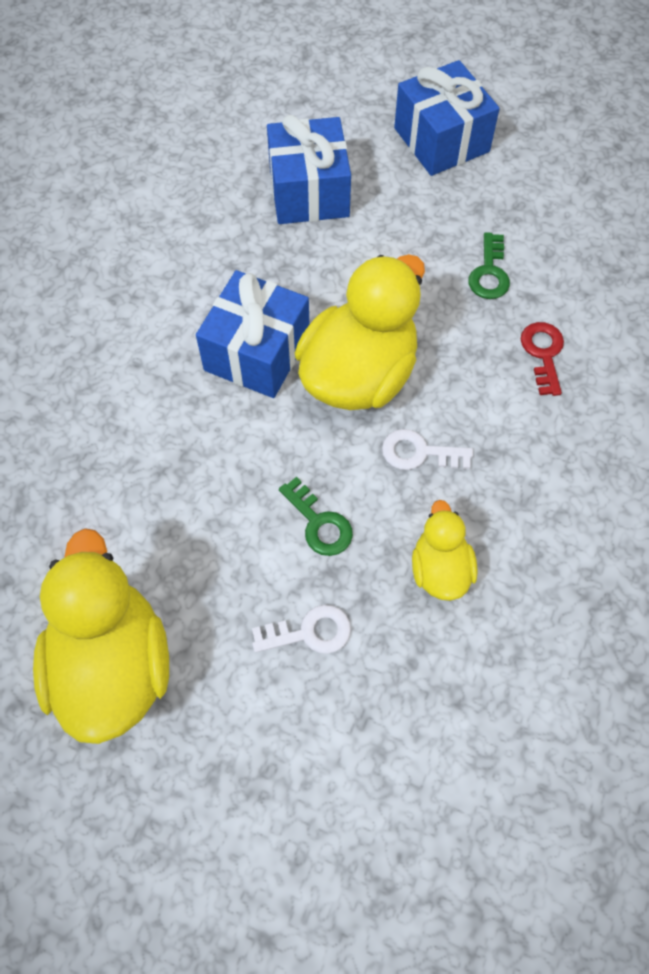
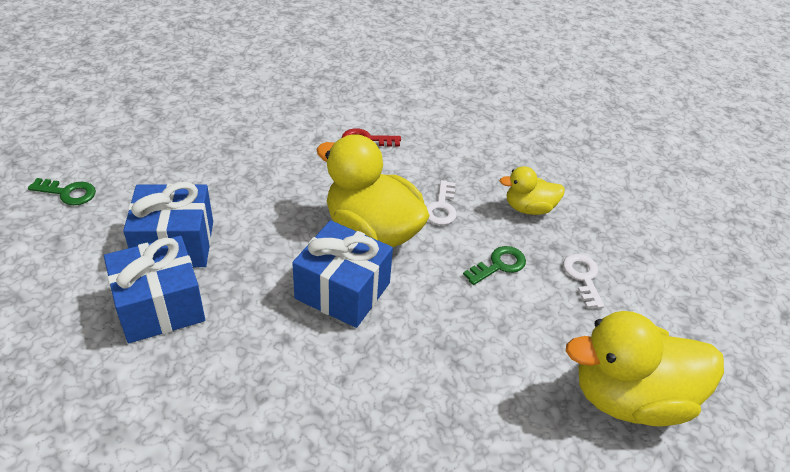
camera: 90 degrees left, 20 degrees down
blue gift [394,60,500,176] -> blue gift moved to [104,236,205,343]
green key [468,232,510,299] -> green key moved to [28,178,96,205]

